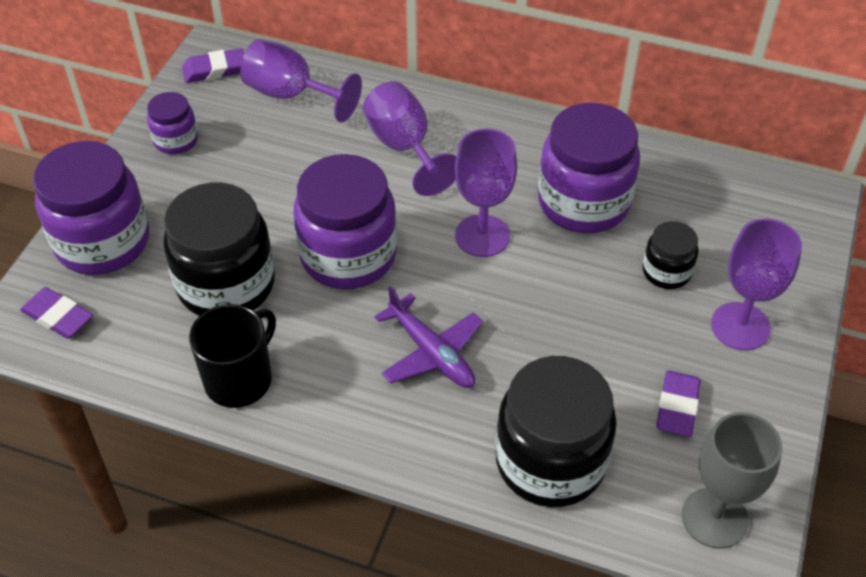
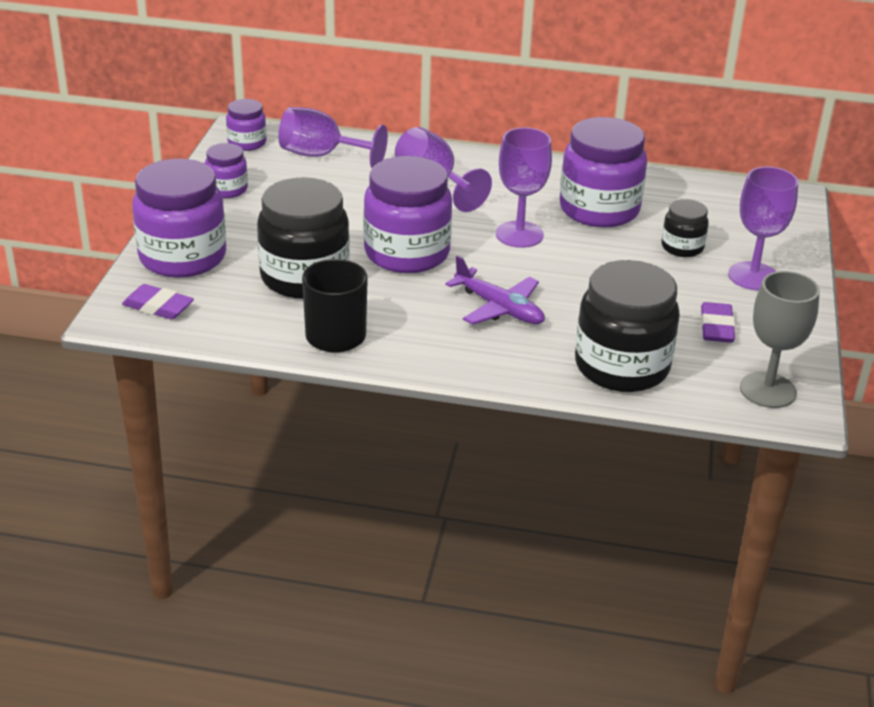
camera: 10 degrees left, 15 degrees down
purple eraser [182,48,244,83] -> purple jar [226,99,267,151]

